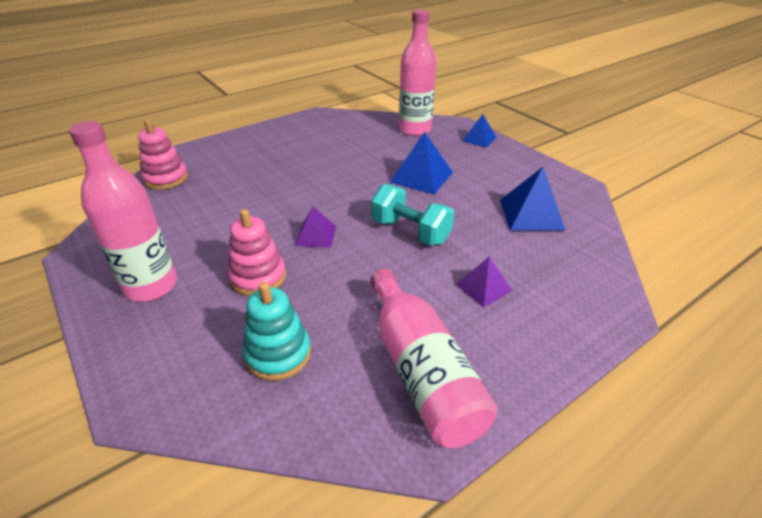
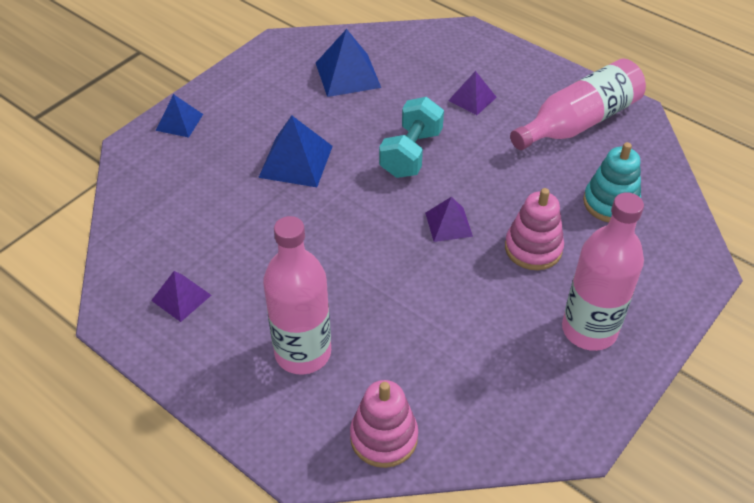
camera: 105 degrees left, 10 degrees up
pink bottle [399,10,436,136] -> pink bottle moved to [263,216,331,375]
none -> purple pyramid [151,271,211,322]

